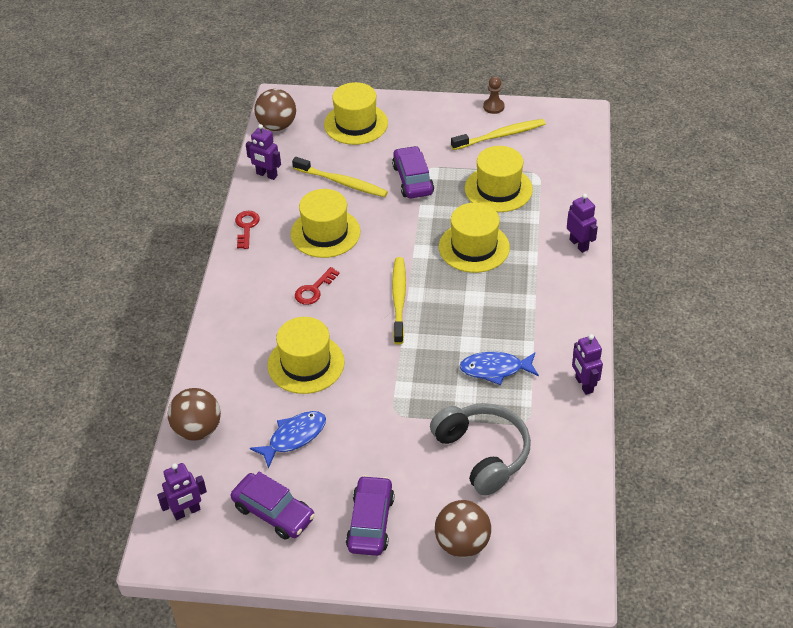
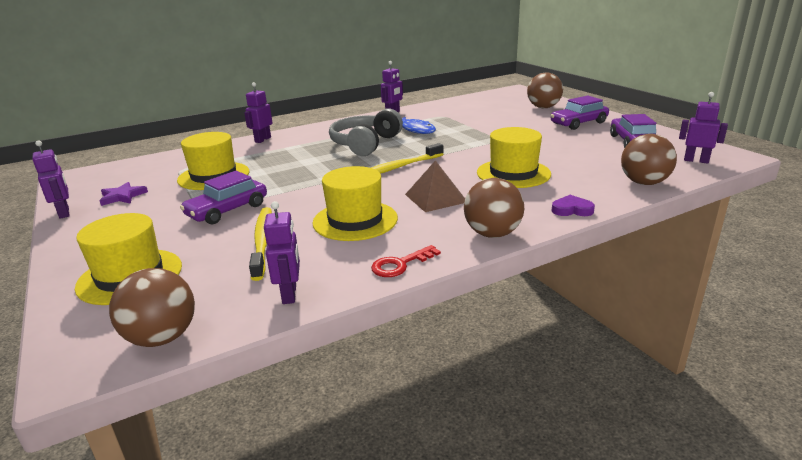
camera: 125 degrees left, 20 degrees down
blue fish [250,411,326,469] -> none
red key [295,267,340,305] -> brown pyramid [405,160,465,212]
grey headphones [430,403,531,496] -> grey headphones moved to [329,108,403,156]
yellow hat [439,203,510,273] -> none
yellow toothbrush [451,119,545,150] -> purple star [99,182,148,206]
brown pawn [483,76,504,114] -> purple robot [32,140,70,219]
none -> brown ball [464,178,524,238]
none -> purple heart [552,195,595,216]

